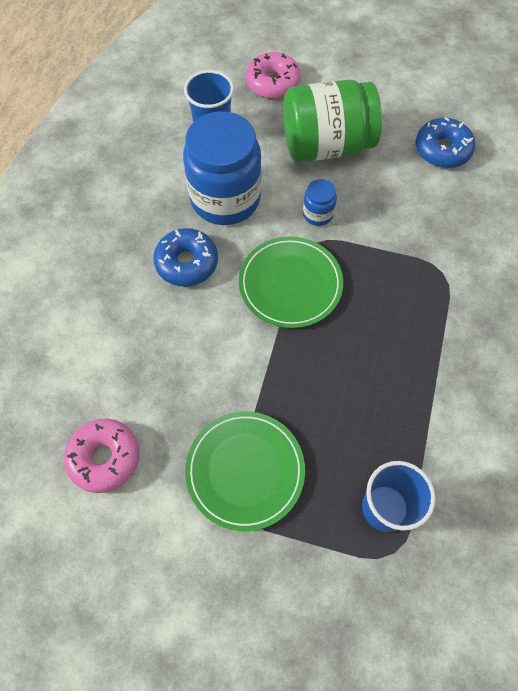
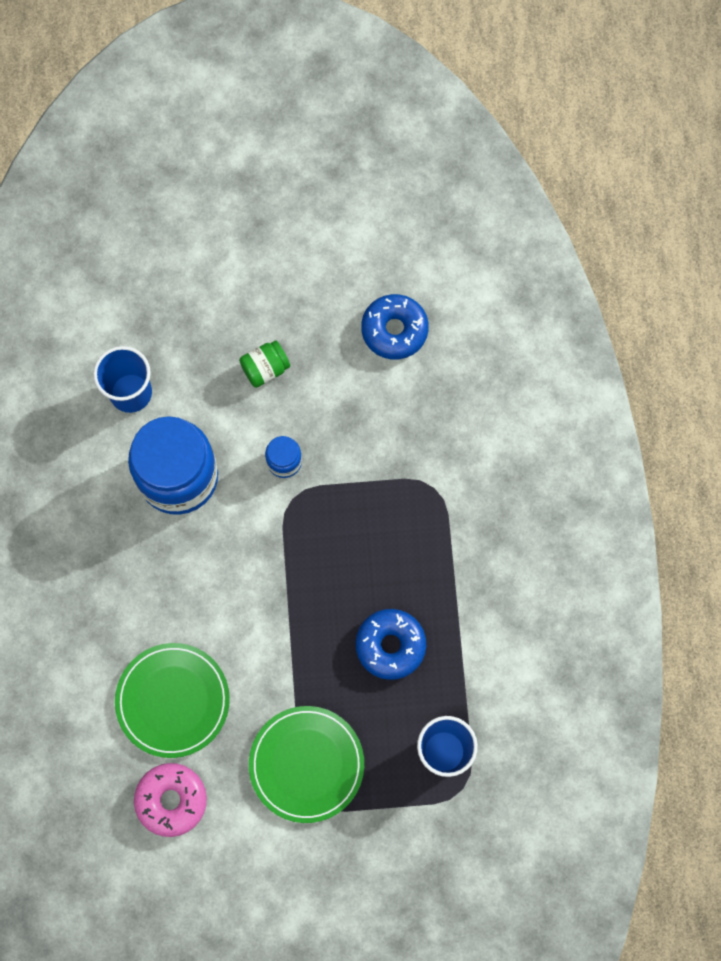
camera: 20 degrees left, 10 degrees up
blue donut [153,228,218,287] -> blue donut moved to [356,609,426,680]
green plate [239,236,343,328] -> green plate moved to [115,643,230,758]
pink donut [246,52,301,99] -> none
green jar [283,80,382,162] -> green jar [239,341,290,388], size x0.43

